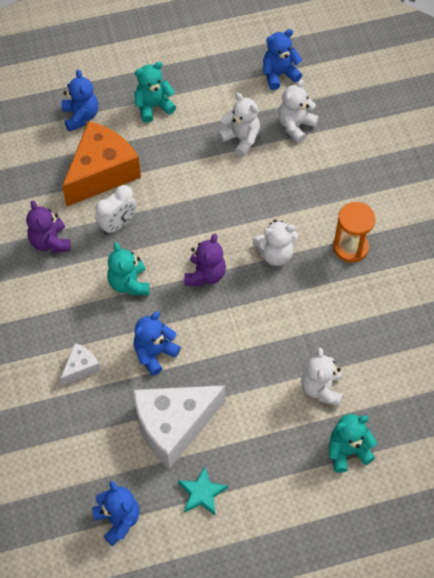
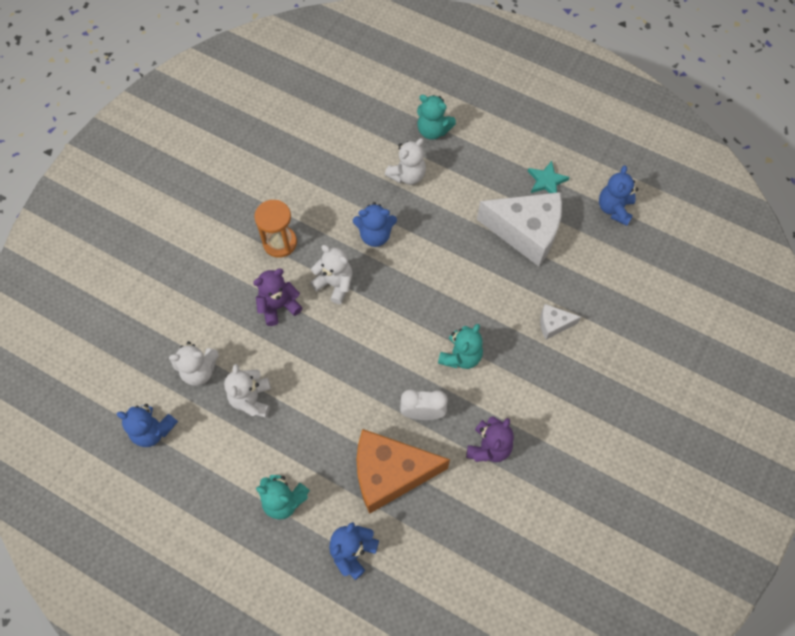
camera: 135 degrees left, 5 degrees up
blue teddy bear [133,311,181,376] -> blue teddy bear moved to [353,202,397,247]
purple teddy bear [184,234,226,286] -> purple teddy bear moved to [253,269,303,326]

